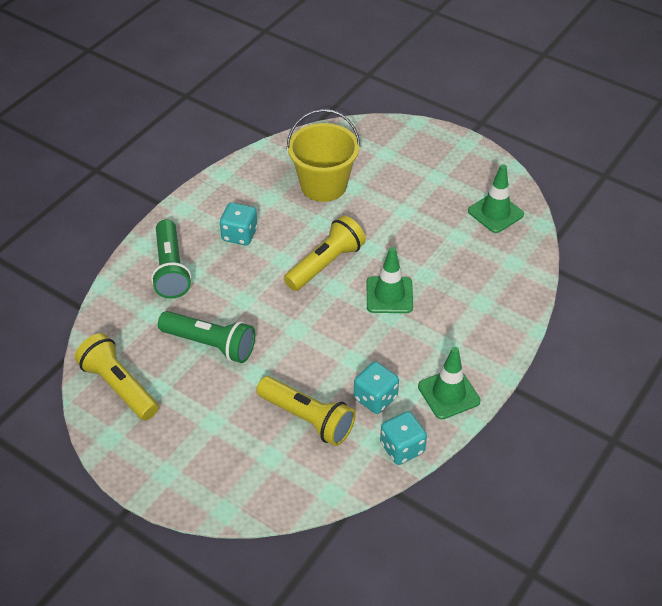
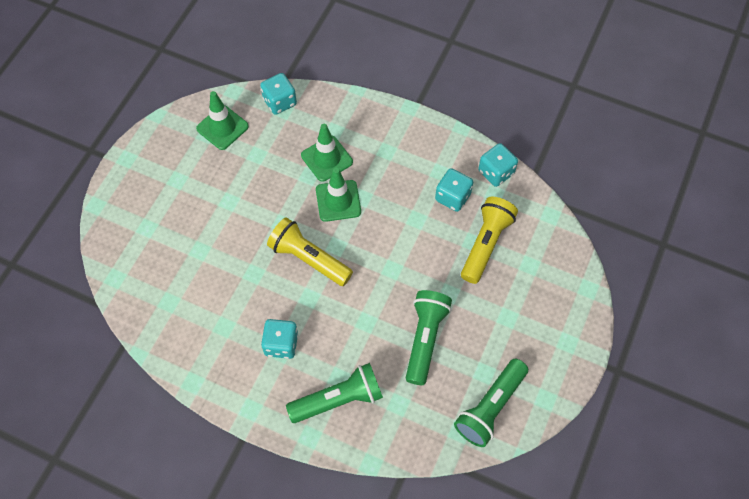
camera: 100 degrees left, 15 degrees up
yellow flashlight [75,333,159,420] -> green flashlight [454,359,528,447]
yellow bucket [287,109,361,202] -> none
green traffic cone [418,347,481,420] -> green traffic cone moved to [301,124,353,182]
none -> turquoise dice [260,73,297,115]

